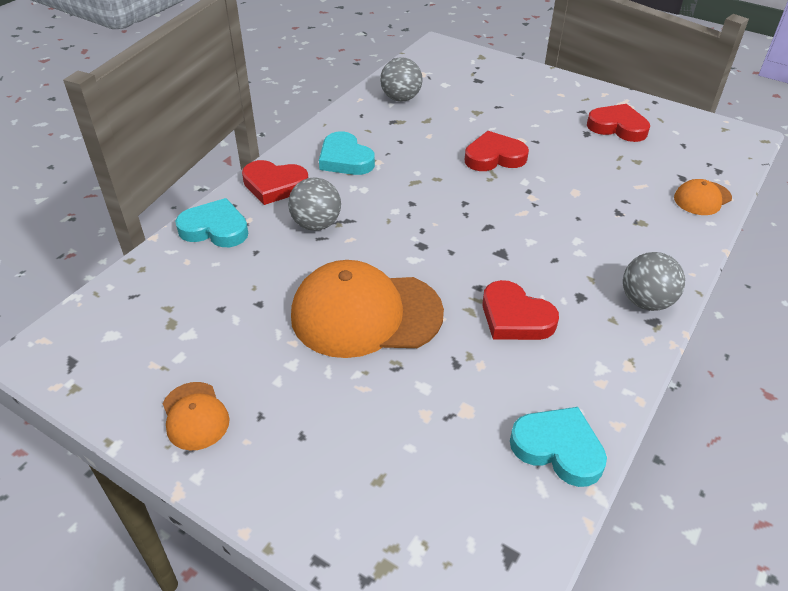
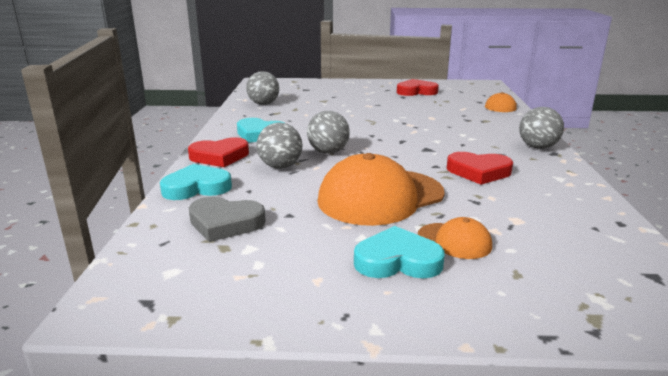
camera: 30 degrees left, 20 degrees down
orange cap [163,382,230,450] -> orange cap moved to [418,217,492,259]
red heart [465,131,529,171] -> none
turquoise heart [510,407,607,487] -> turquoise heart moved to [354,226,445,278]
none -> grey heart [189,197,266,242]
none -> grey ball [307,111,350,154]

